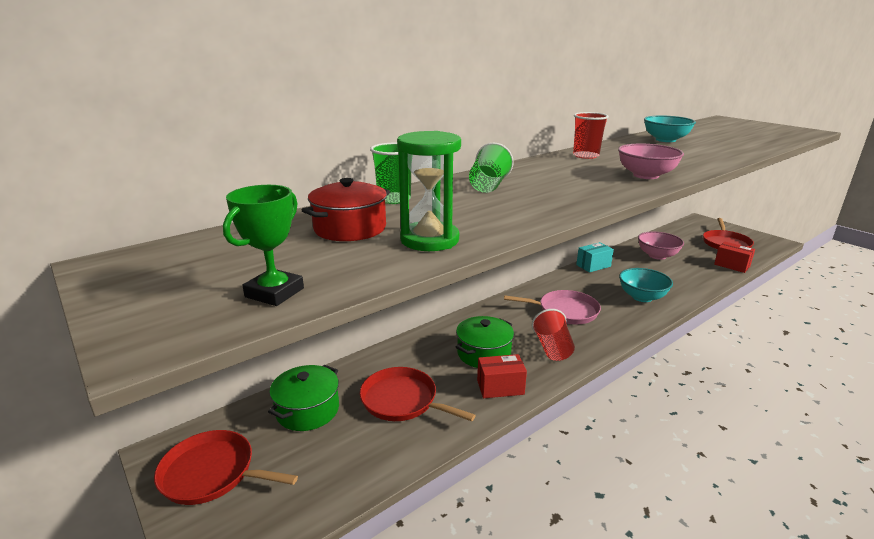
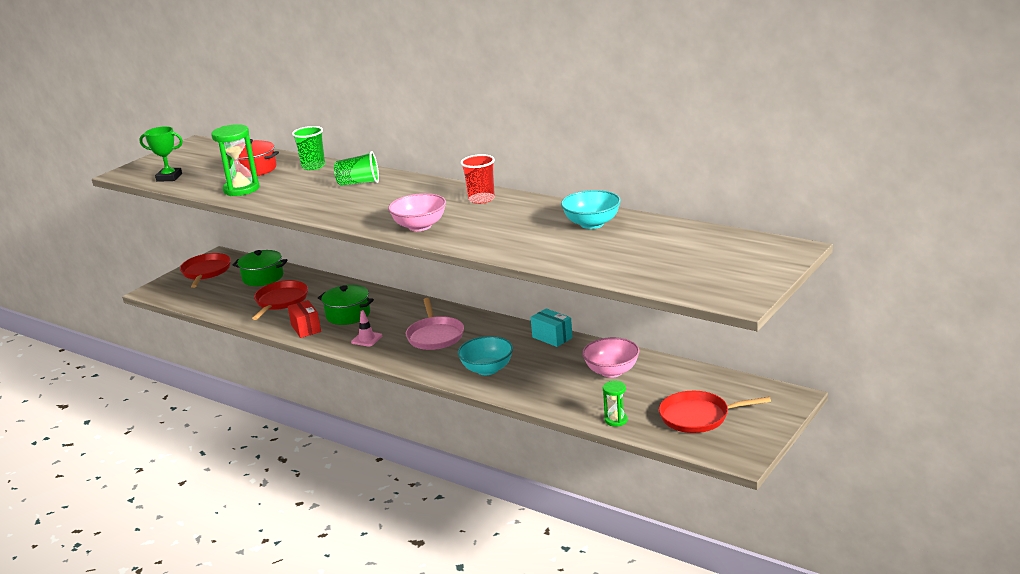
camera: 75 degrees right, 0 degrees up
red cup [532,309,575,361] -> pink traffic cone [351,310,382,346]
red box [714,242,755,273] -> green hourglass [603,381,628,427]

